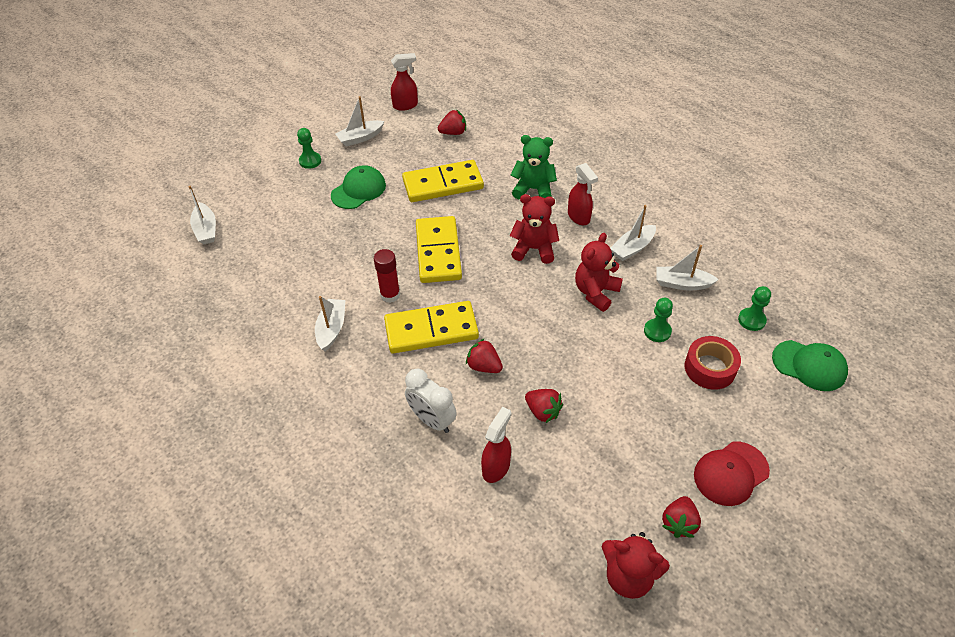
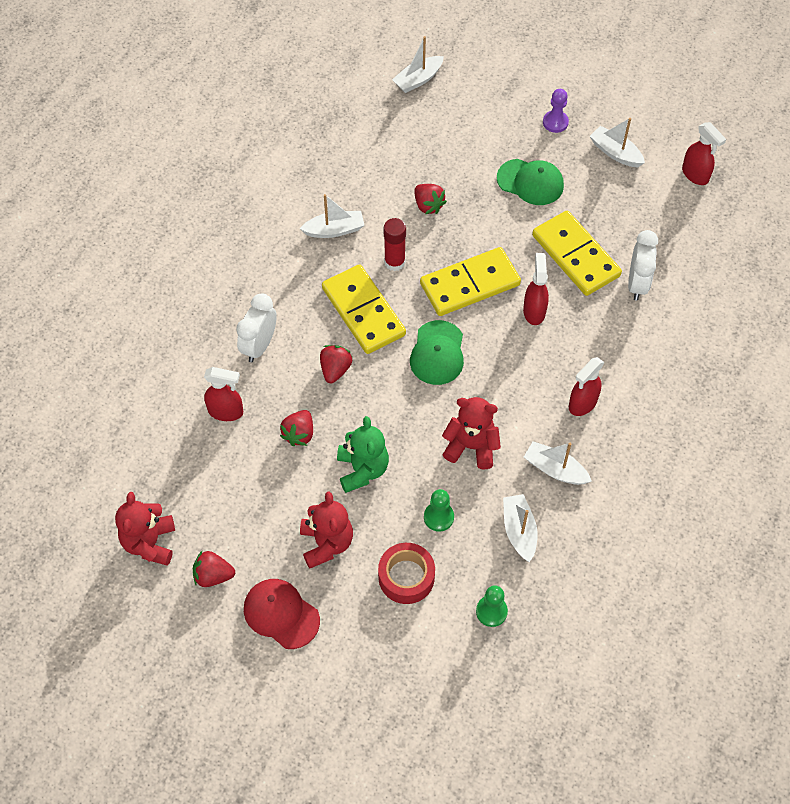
camera: 70 degrees right, 10 degrees up
green pawn [297,128,321,169] -> purple pawn [543,89,569,133]
red strawberry [438,110,466,135] -> red strawberry moved to [414,184,447,214]
red teddy bear [510,194,559,264] -> red teddy bear moved to [300,491,353,569]
green teddy bear [511,135,557,199] -> green teddy bear moved to [337,416,389,493]
green cap [772,340,848,391] -> green cap moved to [410,320,464,385]
none -> red spray bottle [523,253,549,325]
none -> white clock [628,230,658,300]

